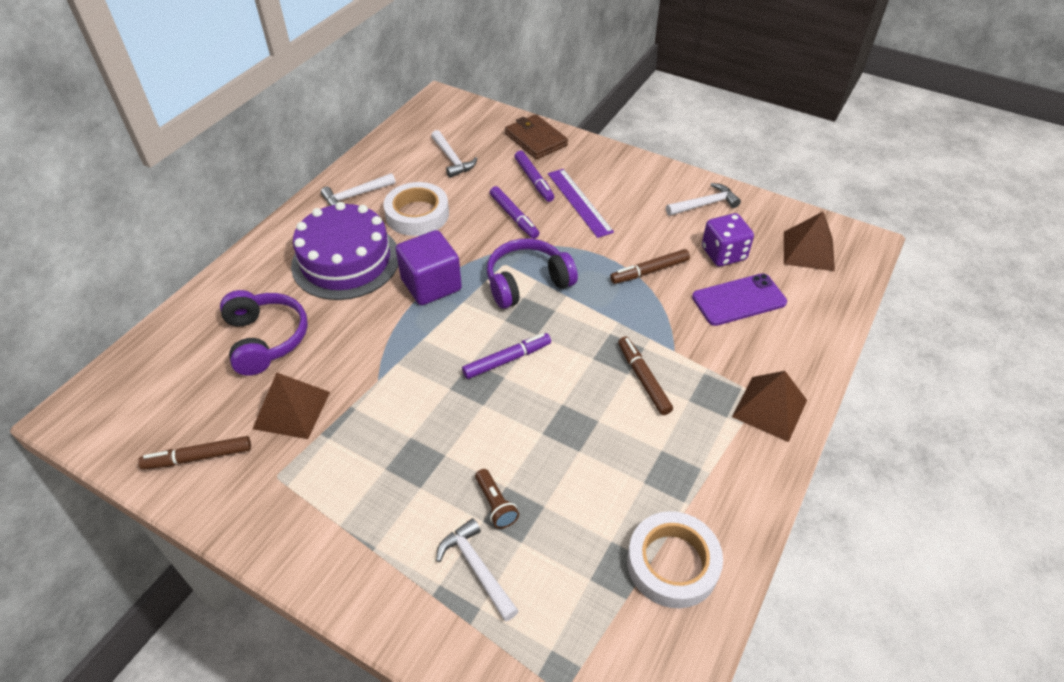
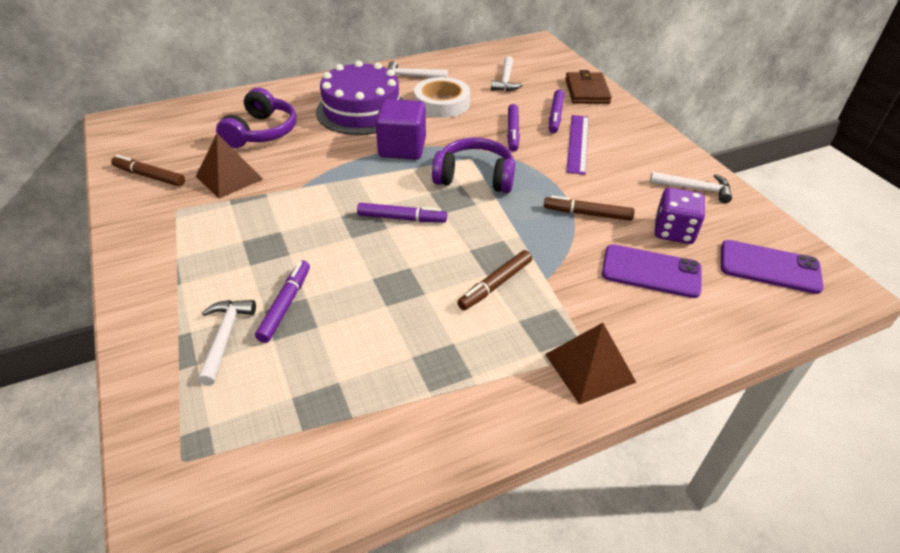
camera: 35 degrees right, 5 degrees down
brown flashlight [475,469,519,529] -> purple marker [255,261,310,343]
brown marker [618,336,673,415] -> brown marker turned 150 degrees counterclockwise [457,250,532,310]
white tape [627,511,723,608] -> none
brown pyramid [784,212,835,271] -> purple phone [721,240,823,294]

